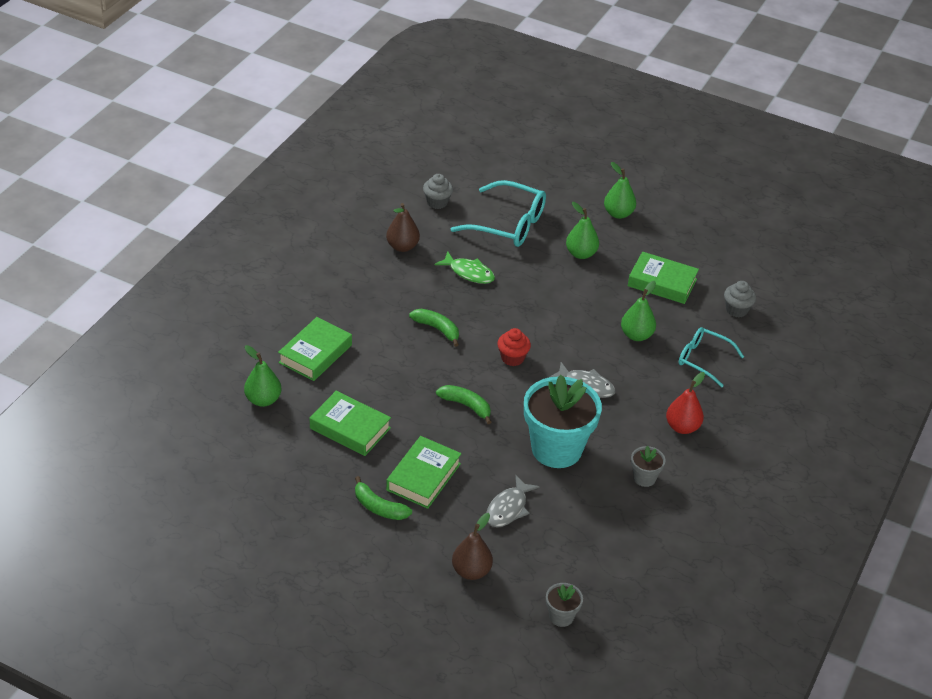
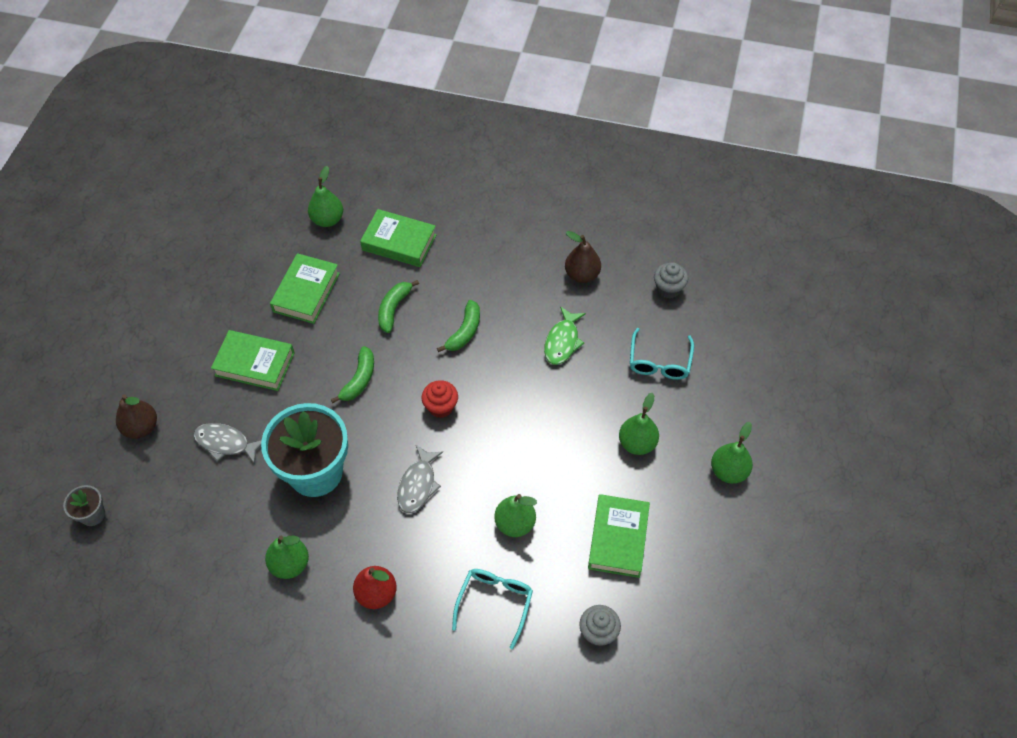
camera: 80 degrees right, 15 degrees up
green banana [355,476,412,520] -> green banana moved to [378,280,419,333]
turquoise glasses [451,180,546,247] -> turquoise glasses [630,328,694,380], size x0.64
grey flower pot [631,445,666,487] -> green pear [265,536,309,579]

